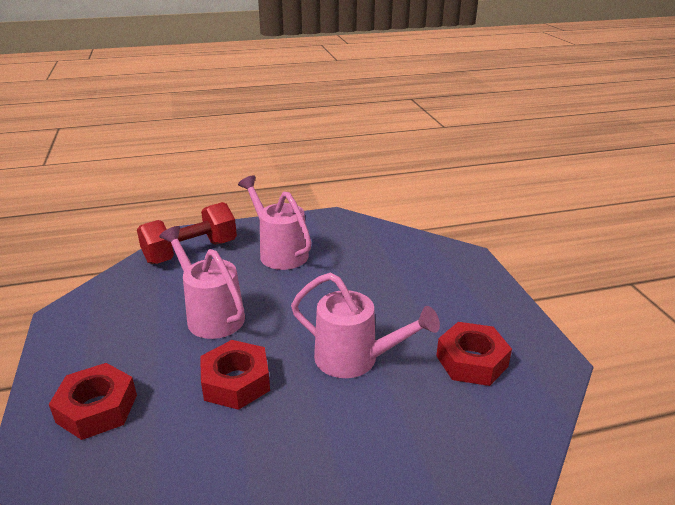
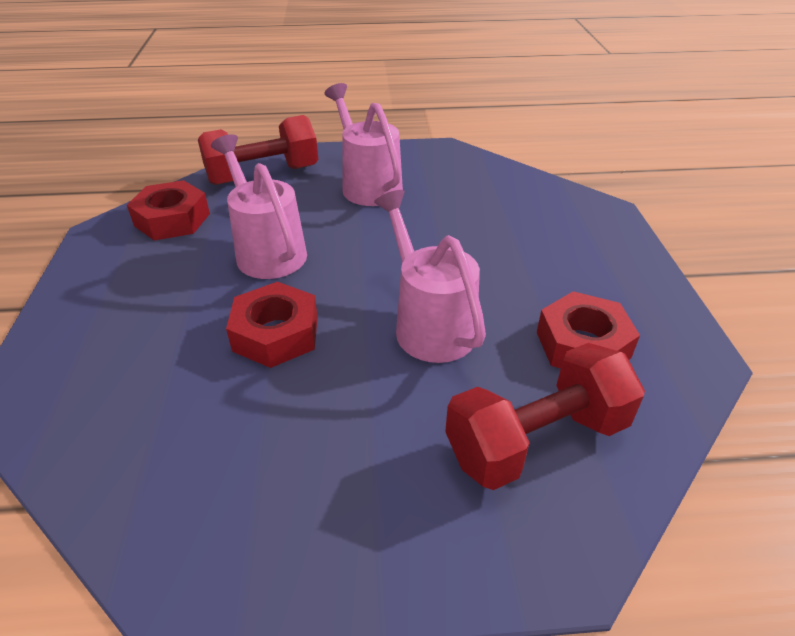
camera: 10 degrees right, 10 degrees up
red nut [49,363,137,440] -> red nut moved to [127,180,210,241]
pink watering can [291,273,440,378] -> pink watering can turned 150 degrees counterclockwise [374,190,486,363]
none -> red dumbbell [445,343,645,490]

